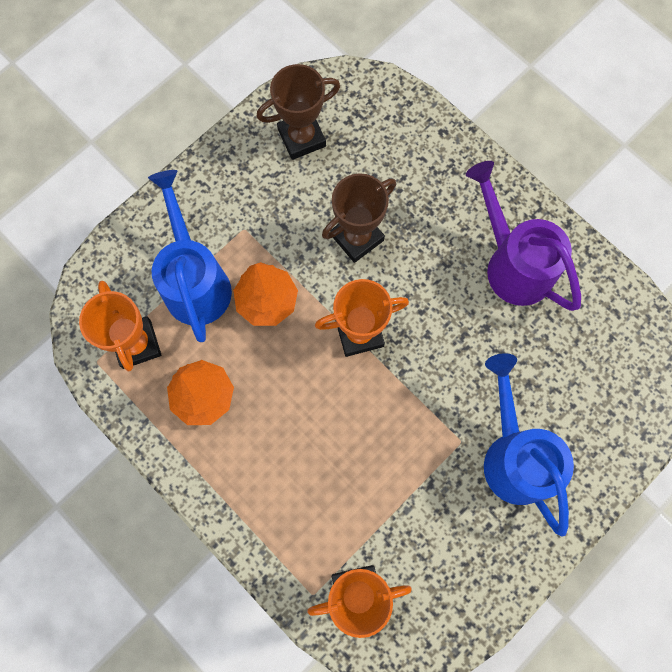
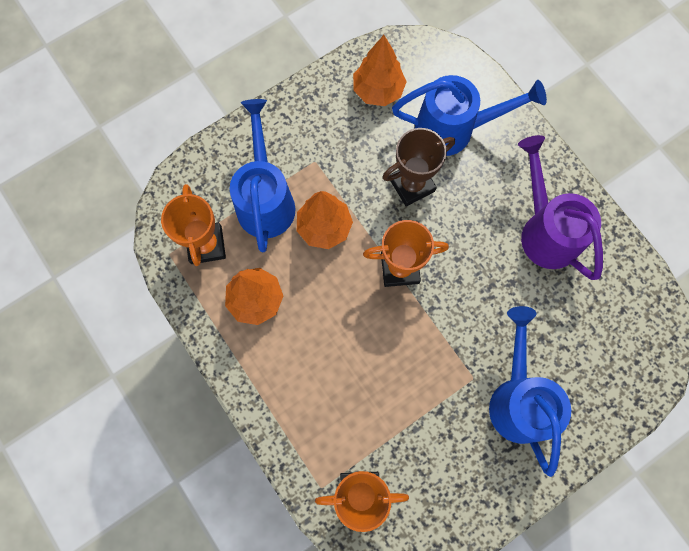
camera: 10 degrees right, 0 degrees up
brown trophy [257,64,340,160] -> orange tree [353,35,407,106]
none -> blue watering can [392,75,547,156]

